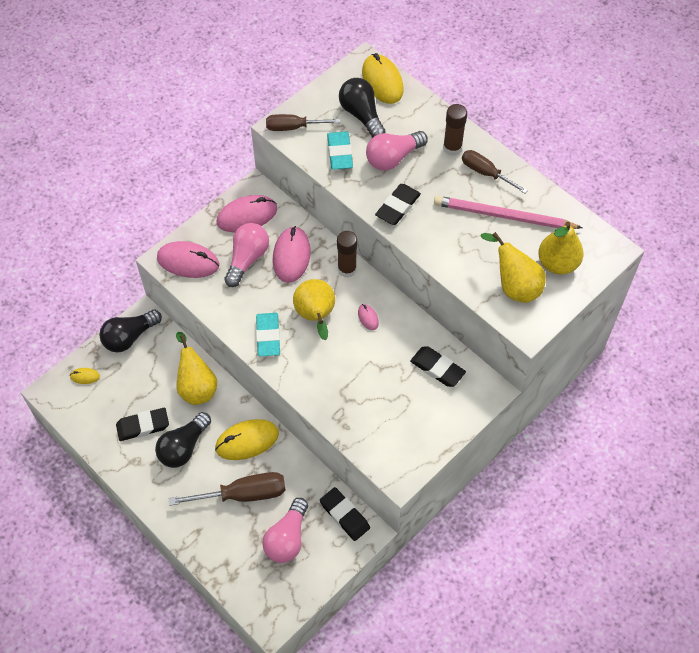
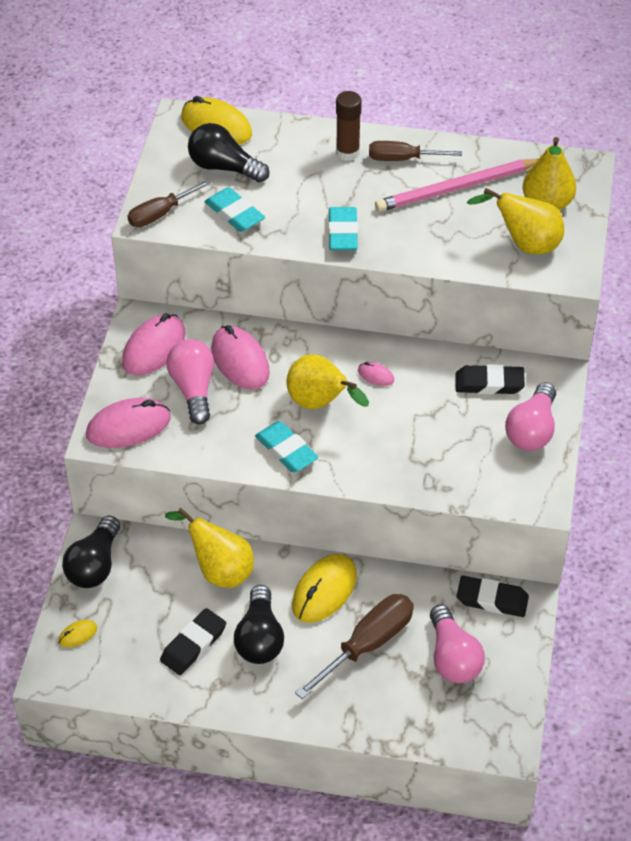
camera: 35 degrees left, 10 degrees down
brown glue stick [337,231,357,278] -> none
pink light bulb [366,131,428,171] -> pink light bulb moved to [505,382,556,451]
black eraser [375,184,421,225] -> turquoise eraser [328,207,358,251]

